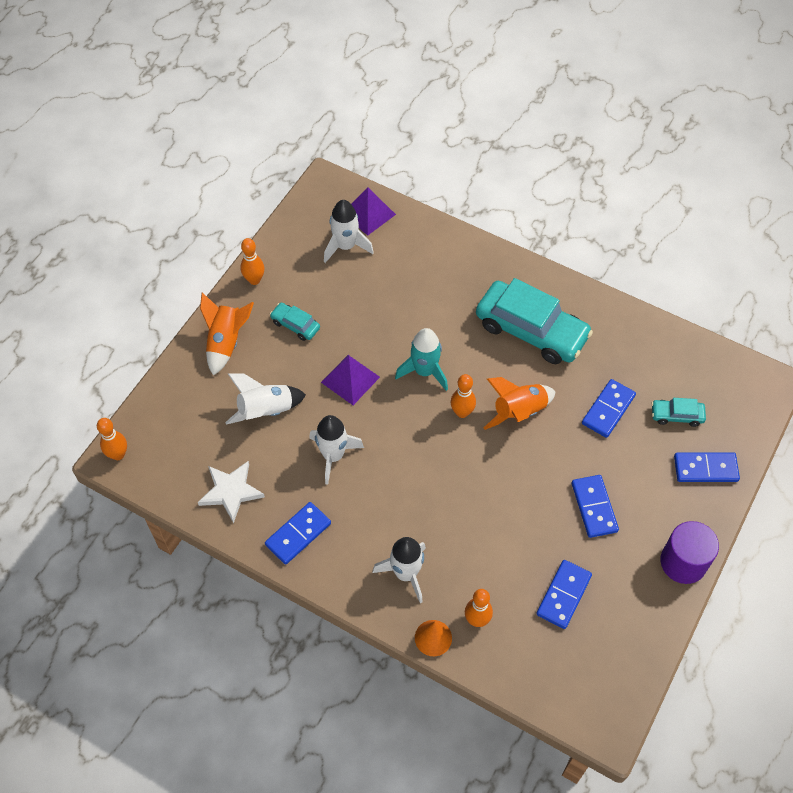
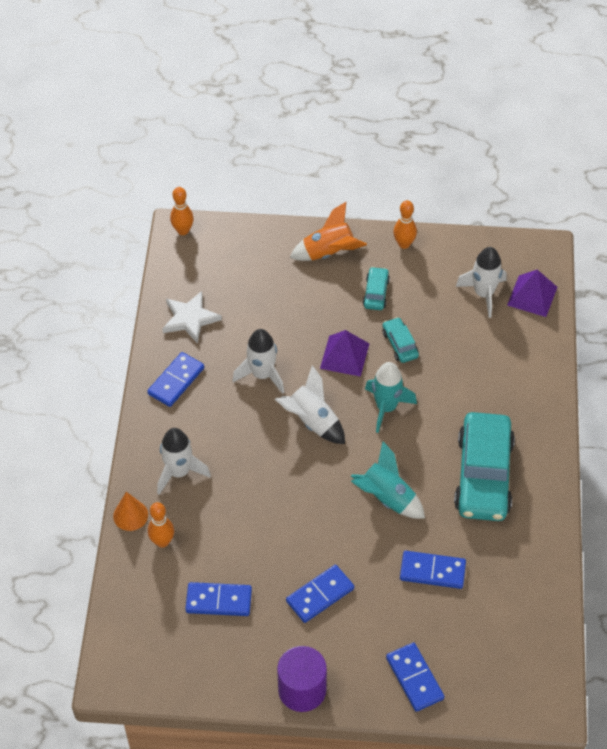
camera: 65 degrees right, 5 degrees down
white rocket [225,373,306,424] -> white rocket moved to [275,365,345,444]
blue domino [265,502,331,564] -> blue domino turned 75 degrees counterclockwise [147,352,204,407]
orange bowling pin [451,374,476,418] -> none
orange rocket [484,377,555,430] -> turquoise rocket [351,441,425,519]
turquoise car [651,398,706,427] -> turquoise car moved to [382,317,419,363]

